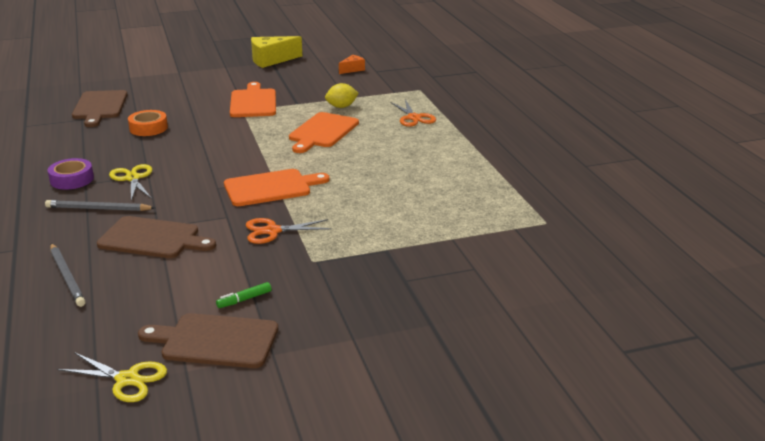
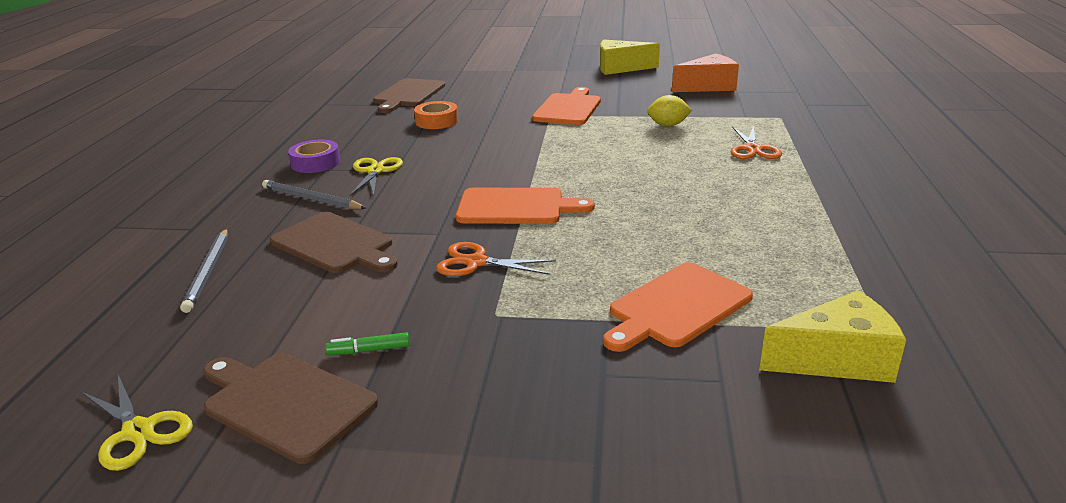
camera: 25 degrees right, 0 degrees up
orange cutting board [289,112,359,153] -> orange cutting board moved to [603,262,753,352]
orange cheese [339,55,365,74] -> orange cheese [672,54,739,92], size x1.85
none -> yellow cheese [759,290,906,383]

